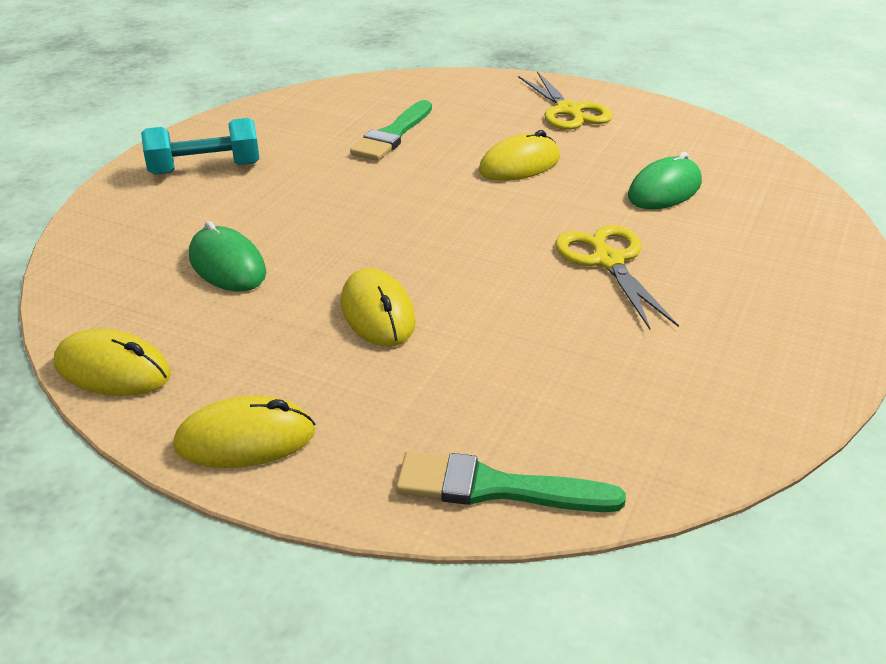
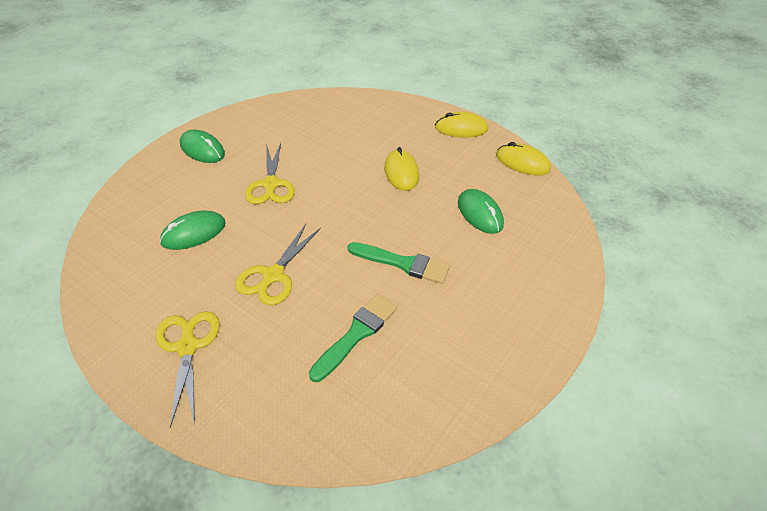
camera: 170 degrees left, 10 degrees up
turquoise dumbbell [141,118,259,175] -> none
green brush [396,451,626,512] -> green brush moved to [348,242,450,284]
yellow mouse [479,130,560,181] -> yellow scissors [235,224,321,305]
none -> green mouse [180,130,225,163]

